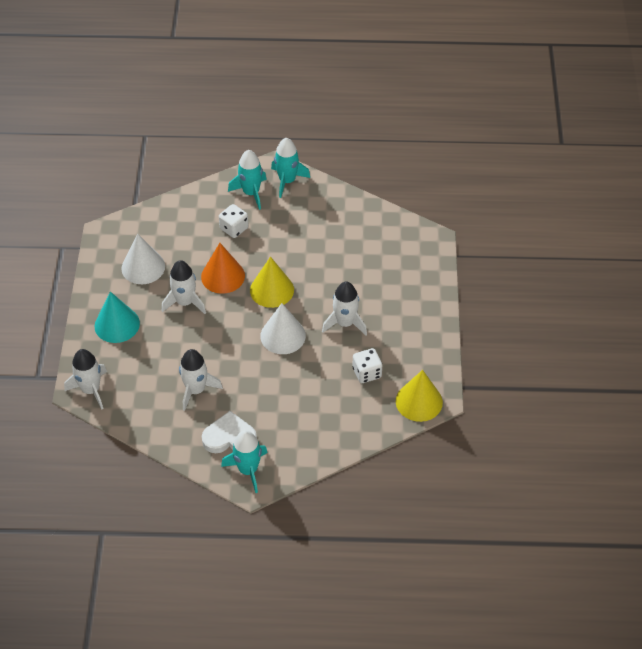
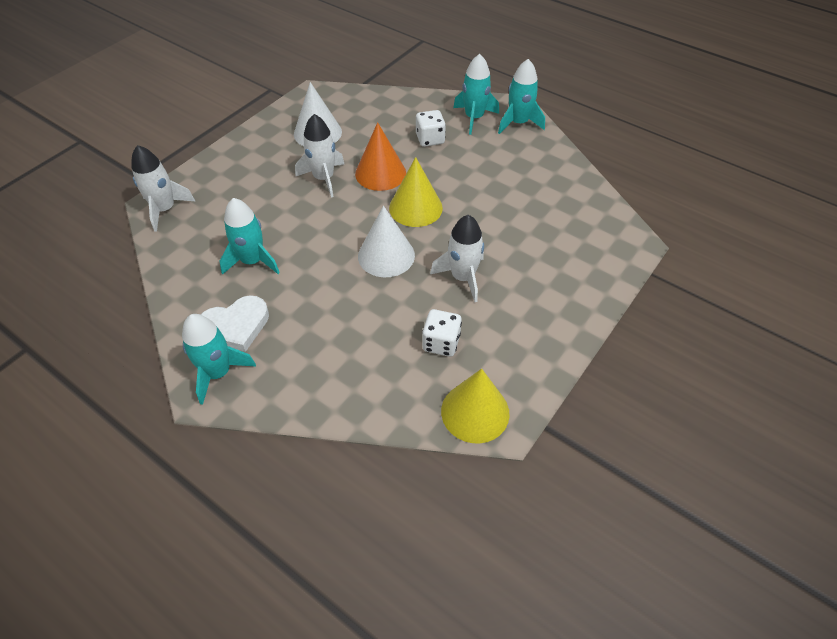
camera: 35 degrees right, 0 degrees up
turquoise cone [95,292,140,343] -> none
white rocket [179,349,223,411] -> turquoise rocket [219,198,280,275]
white heart [202,411,257,453] -> white heart turned 120 degrees clockwise [201,295,269,352]

